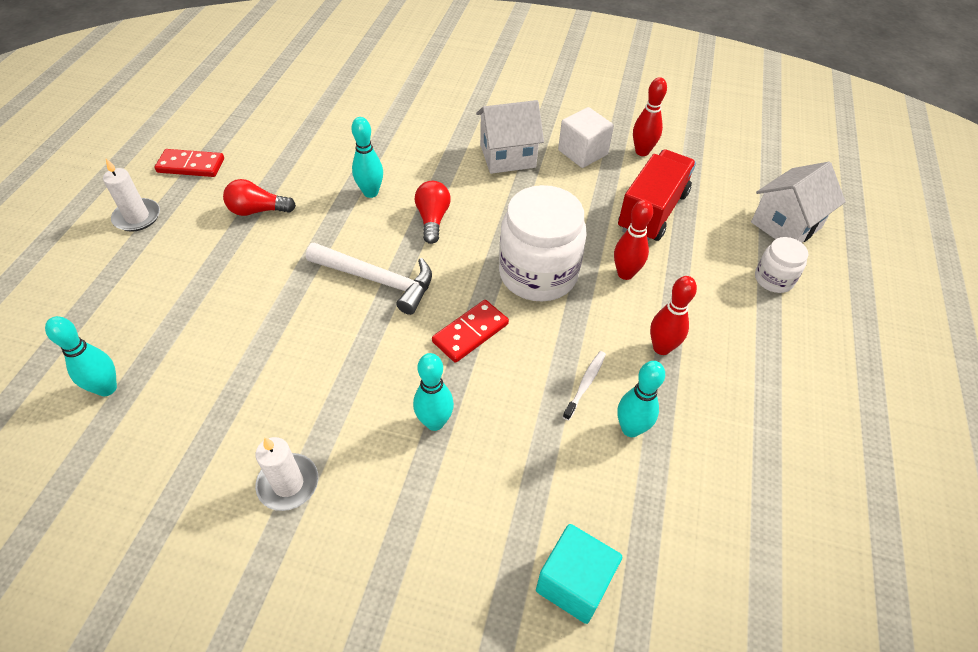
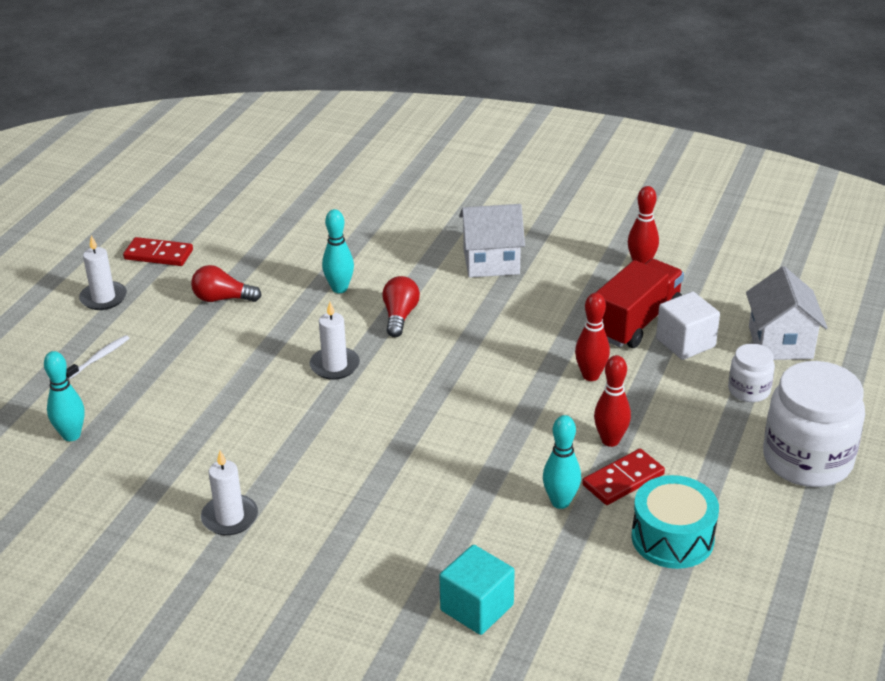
camera: 10 degrees right, 15 degrees down
white hammer [306,243,432,315] -> white candle [309,302,360,380]
turquoise bowling pin [413,353,454,431] -> none
red domino [432,300,509,363] -> red domino moved to [582,449,665,505]
white jar [499,185,586,301] -> white jar moved to [763,361,865,487]
white cube [558,107,614,168] -> white cube moved to [656,292,720,360]
white toothbrush [563,351,606,421] -> white toothbrush moved to [66,335,129,380]
white house [751,162,846,243] -> white house turned 60 degrees counterclockwise [746,266,828,360]
none -> turquoise drum [631,475,719,569]

